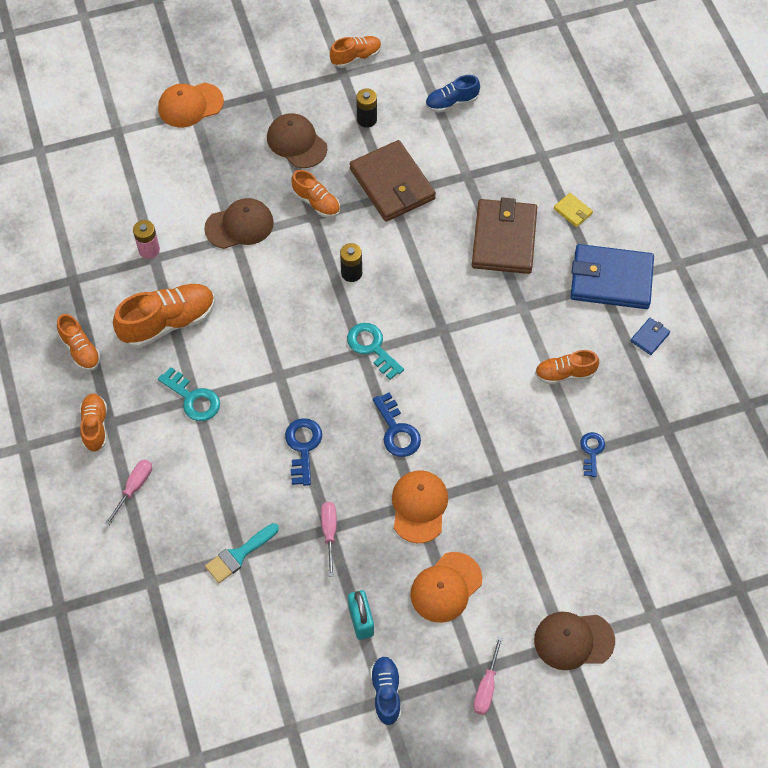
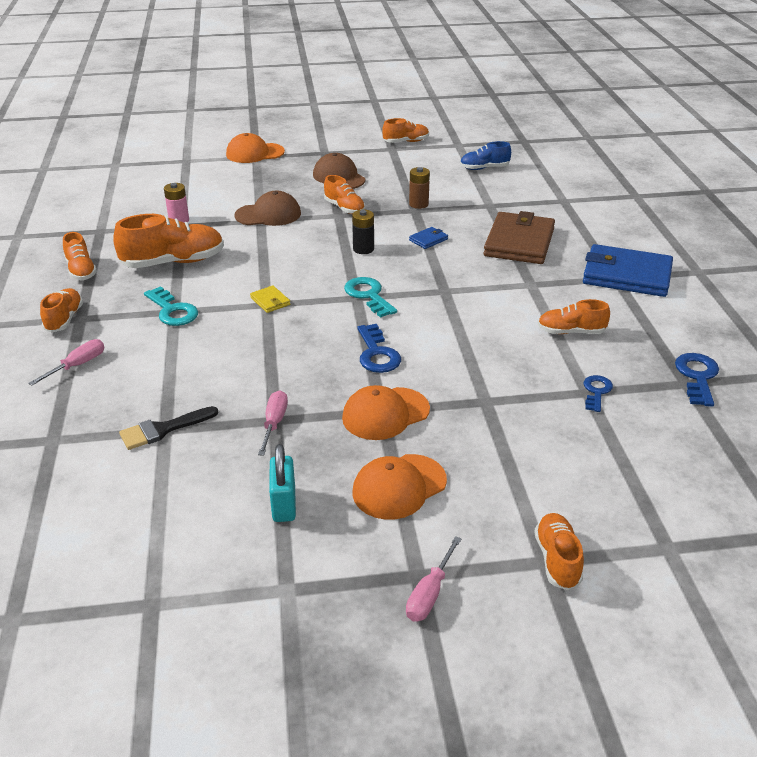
camera: 10 degrees right, 25 degrees down
turquoise brush [205,523,279,583] -> black brush [119,406,219,450]
blue key [285,418,322,486] -> blue key moved to [675,353,719,407]
brown wallet [350,140,436,222] -> brown battery [409,167,430,209]
black battery [356,88,377,128] -> none
blue shoe [370,656,401,726] -> none
orange cap [392,470,448,543] -> orange cap turned 135 degrees counterclockwise [342,385,430,440]
brown cap [534,612,615,670] -> orange shoe [534,513,584,590]
yellow wallet [554,193,593,227] -> yellow wallet moved to [250,285,290,313]
blue wallet [631,318,670,355] -> blue wallet moved to [409,227,448,249]

